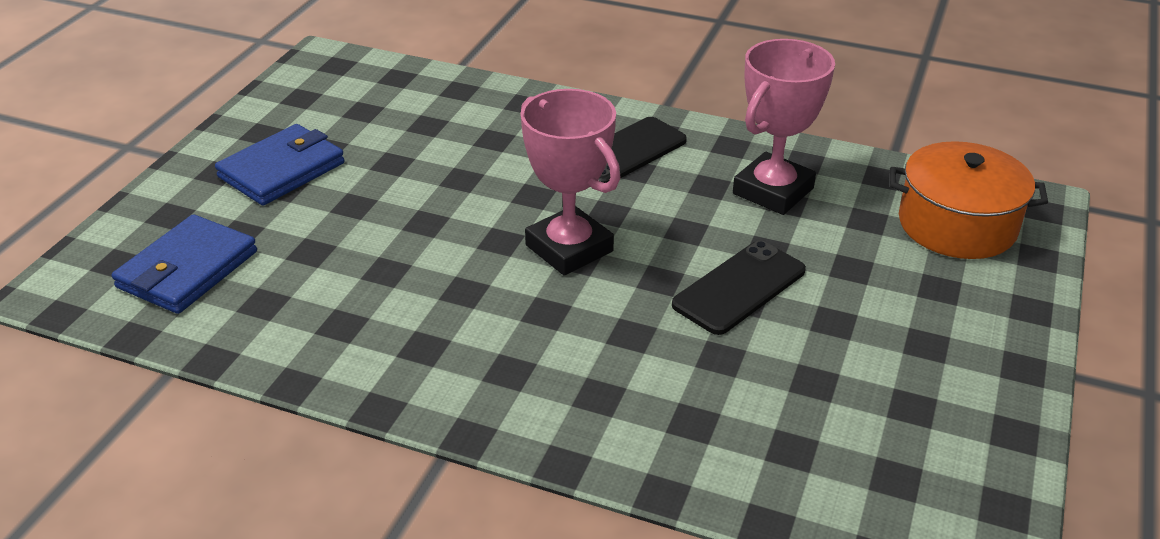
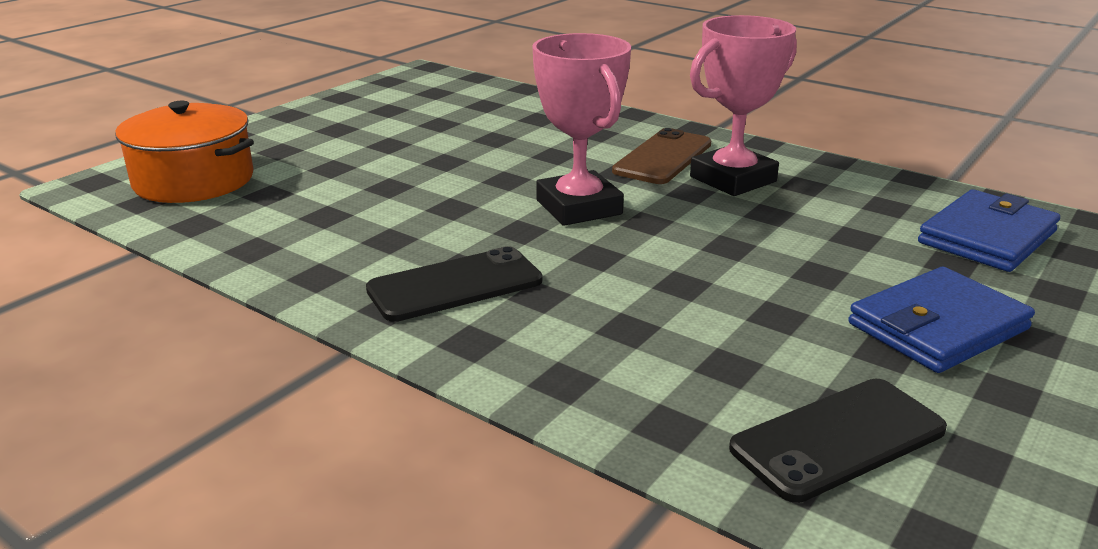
camera: 165 degrees left, 10 degrees down
black phone [672,241,806,335] -> black phone moved to [729,379,947,503]
pink trophy [733,39,835,215] -> pink trophy moved to [690,15,797,196]
none -> brown phone [612,128,711,184]

